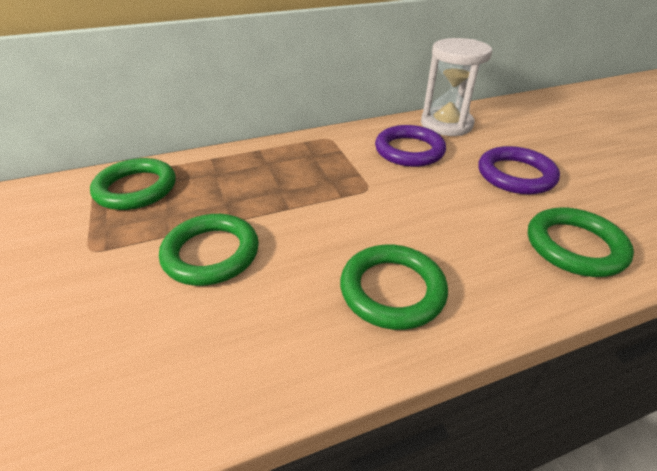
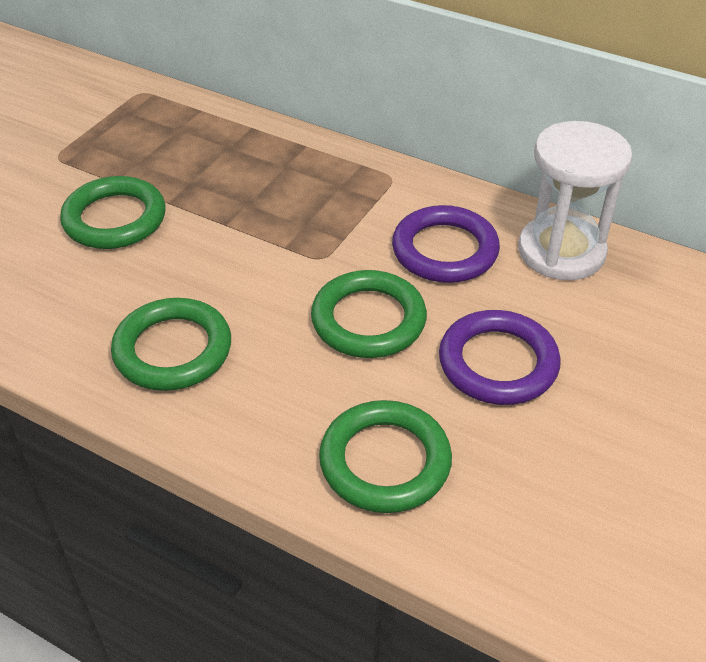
camera: 50 degrees right, 5 degrees up
green ring [90,158,176,210] -> green ring moved to [311,270,427,358]

